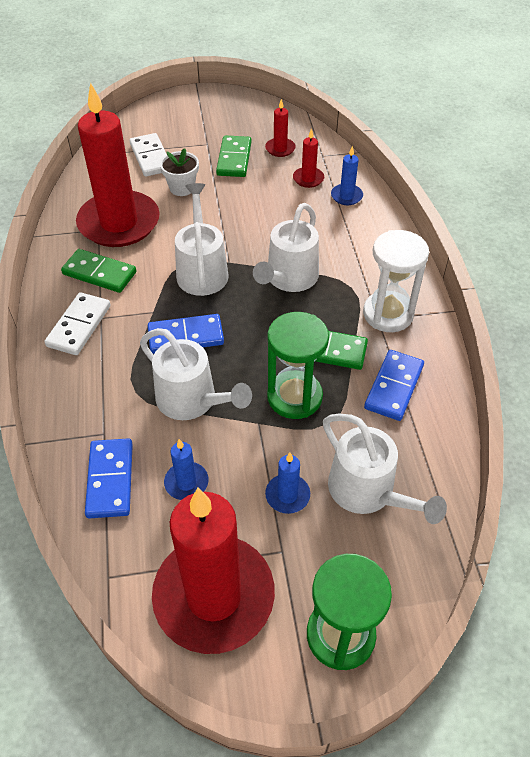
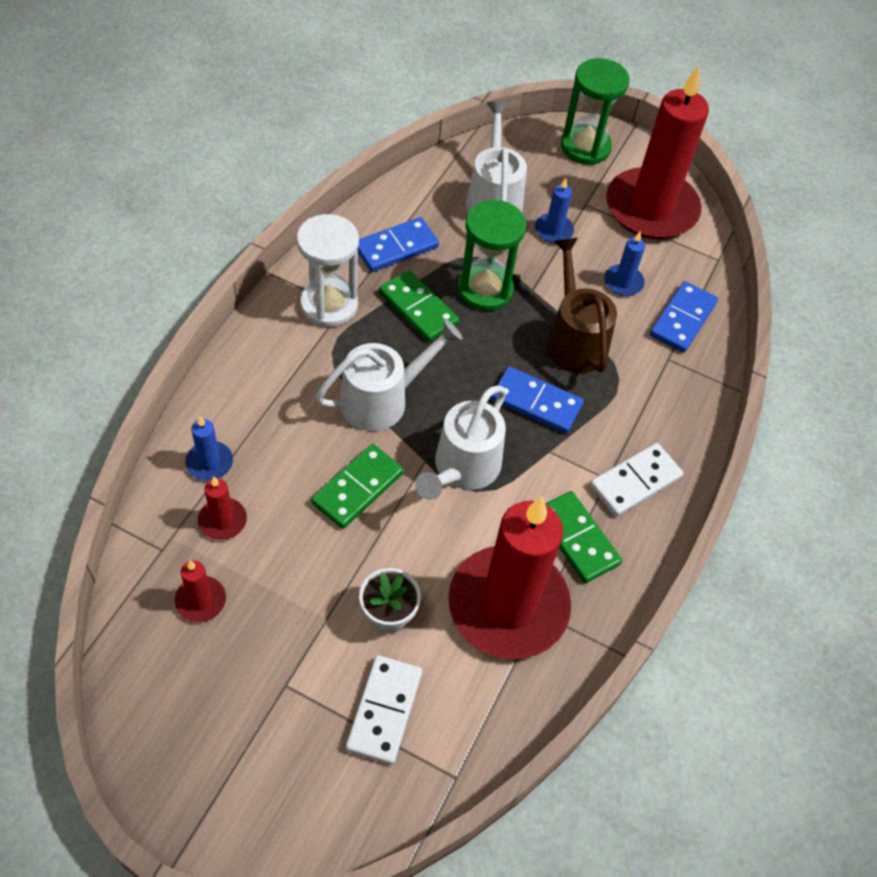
camera: 150 degrees left, 5 degrees up
white watering can [140,328,252,420] -> brown watering can [547,238,617,373]
green domino [216,135,252,177] -> green domino moved to [311,444,404,529]

